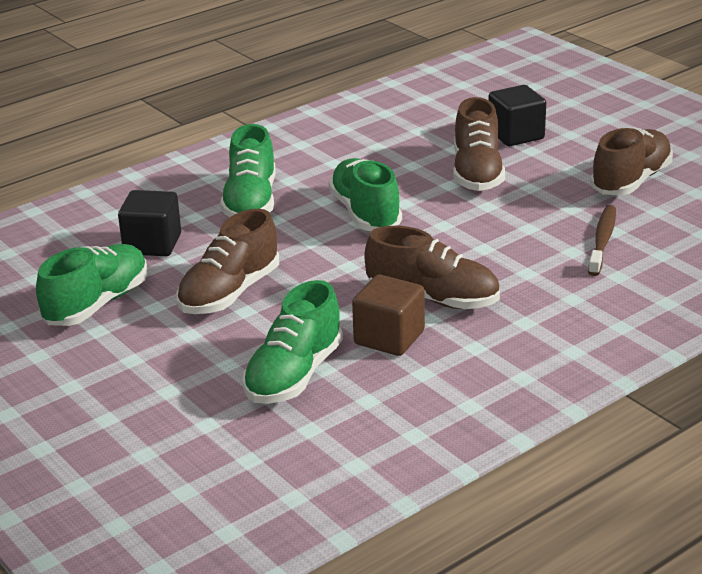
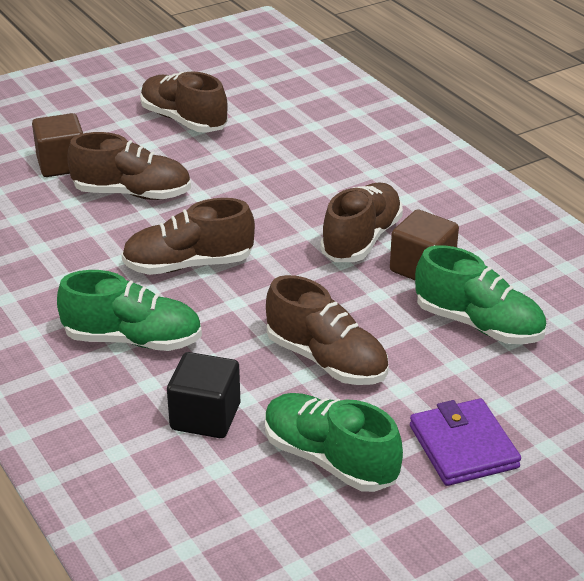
camera: 85 degrees left, 5 degrees up
green shoe [328,158,402,231] -> brown shoe [121,198,255,275]
black cube [488,85,546,146] -> brown cube [32,113,83,177]
brown toothbrush [588,205,616,276] -> none
none -> purple wallet [410,398,521,486]

